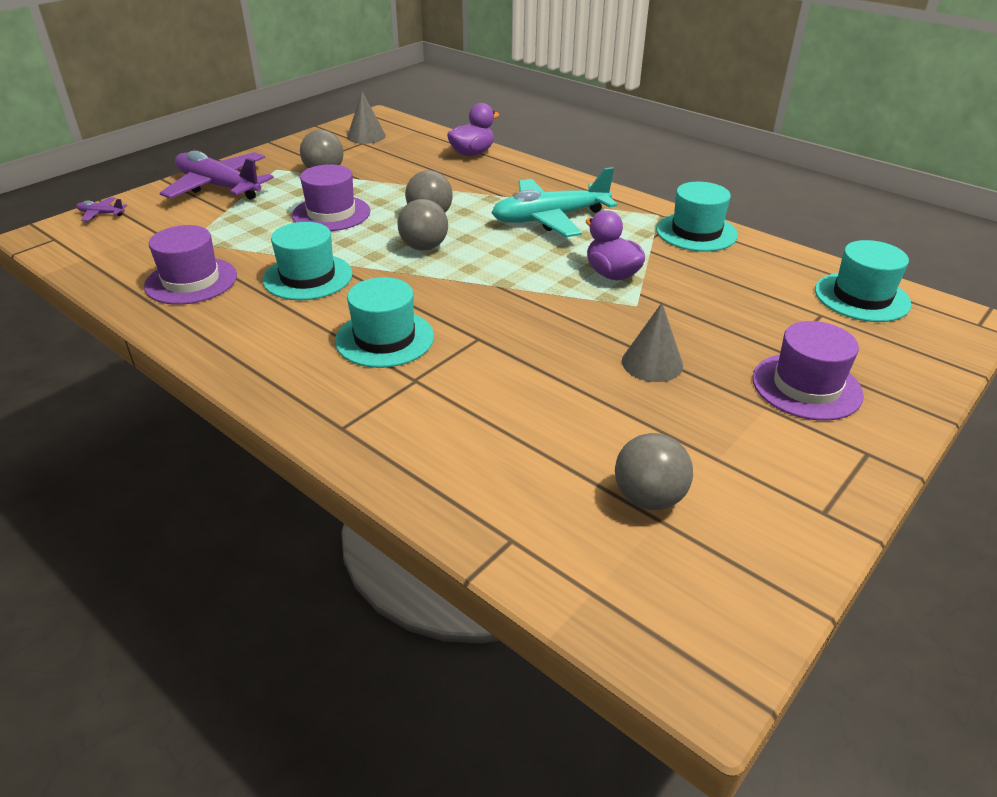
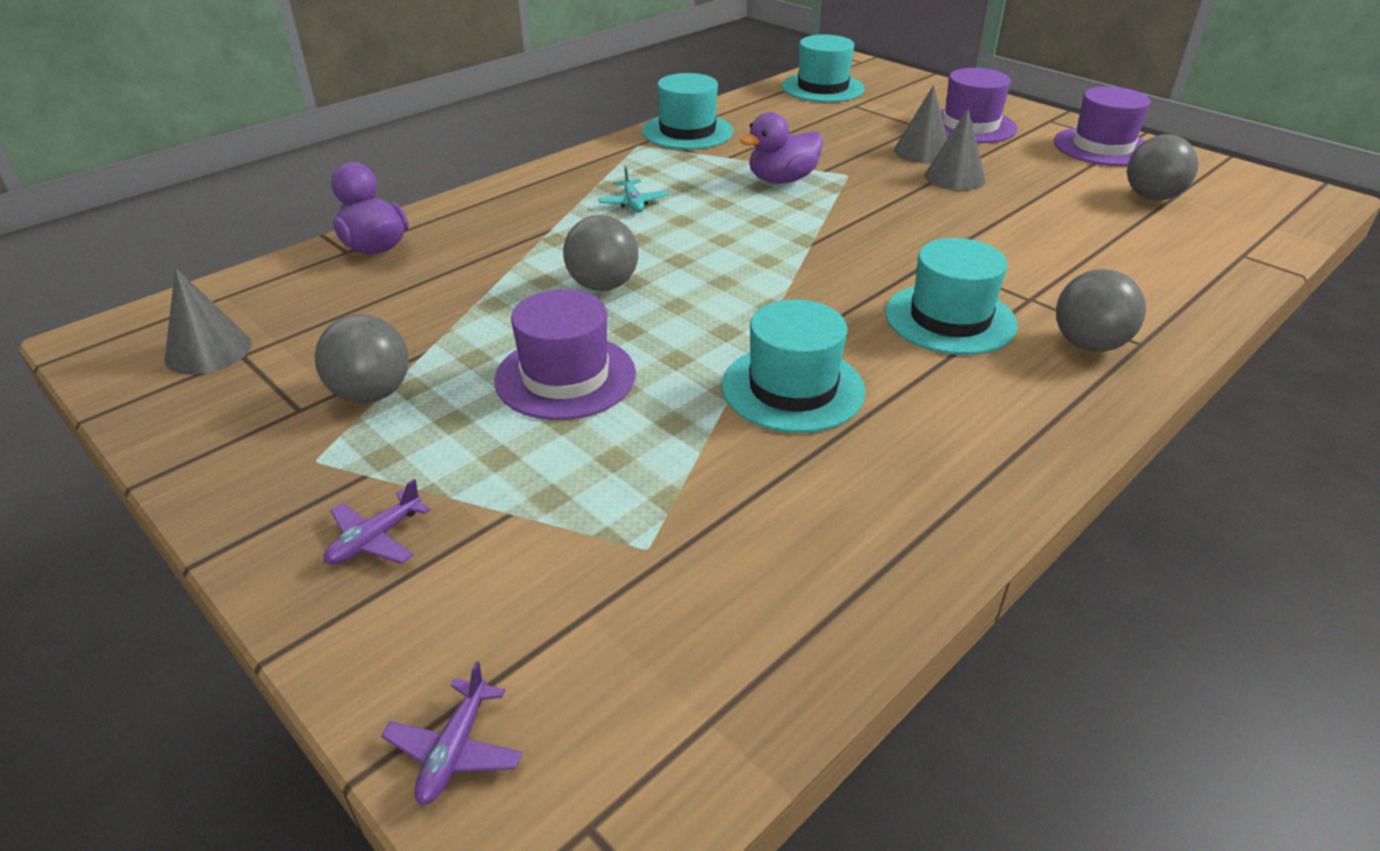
camera: 85 degrees left, 0 degrees up
purple hat [144,225,237,305] -> purple hat moved to [1054,86,1151,166]
purple plane [160,151,274,200] -> purple plane [324,479,430,565], size x0.40
grey ball [398,199,448,251] -> grey ball moved to [1056,269,1146,352]
turquoise plane [492,167,617,237] -> turquoise plane [598,166,669,213], size x0.40
none -> grey cone [894,85,948,163]

